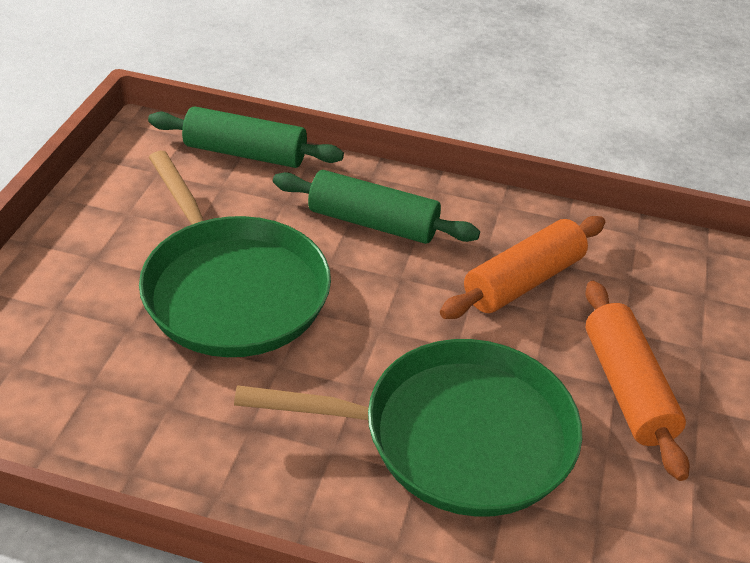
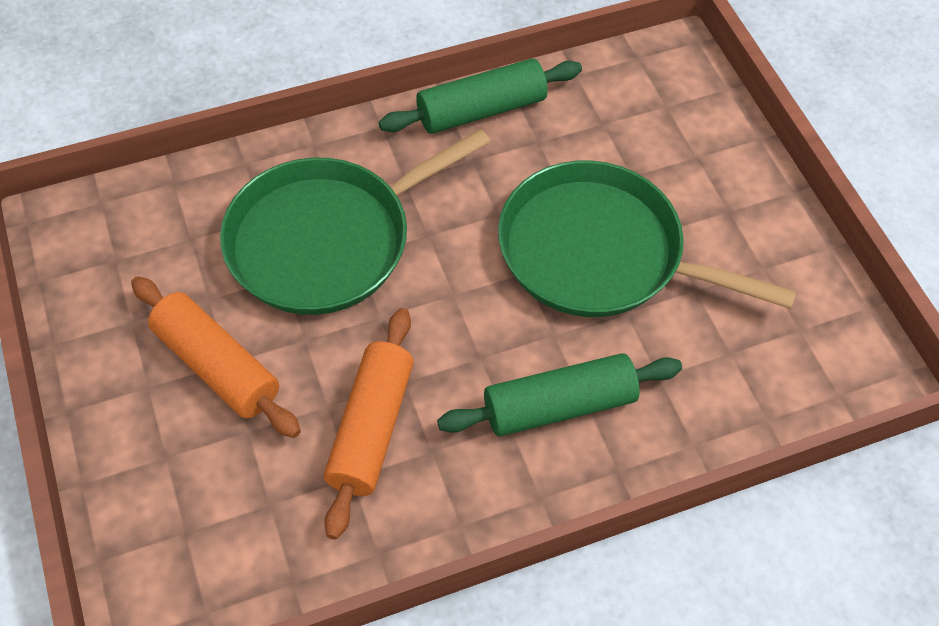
camera: 145 degrees right, 15 degrees up
green rolling pin [148,106,344,168] -> green rolling pin moved to [379,58,582,134]

